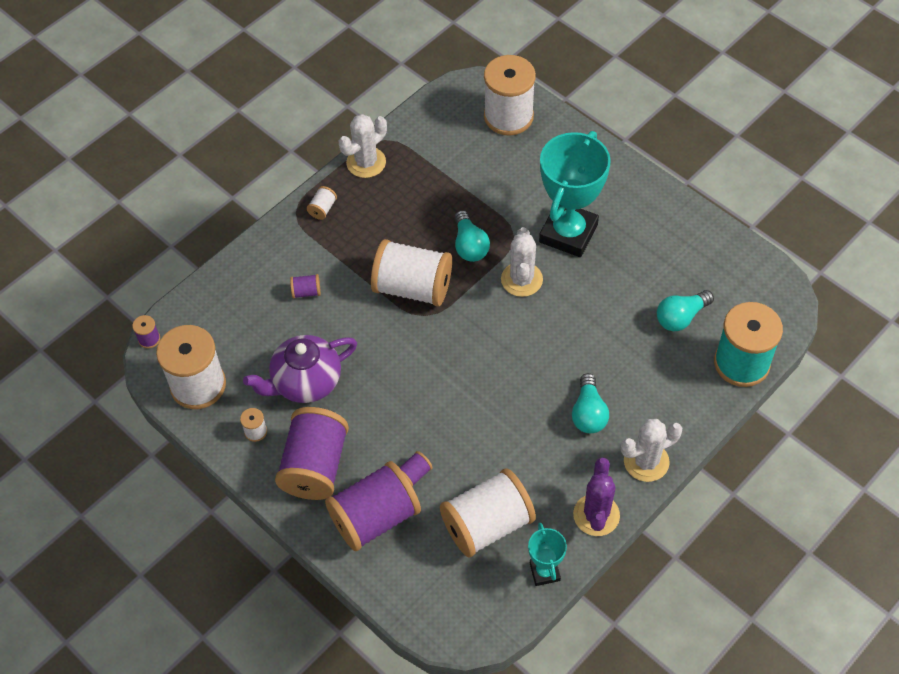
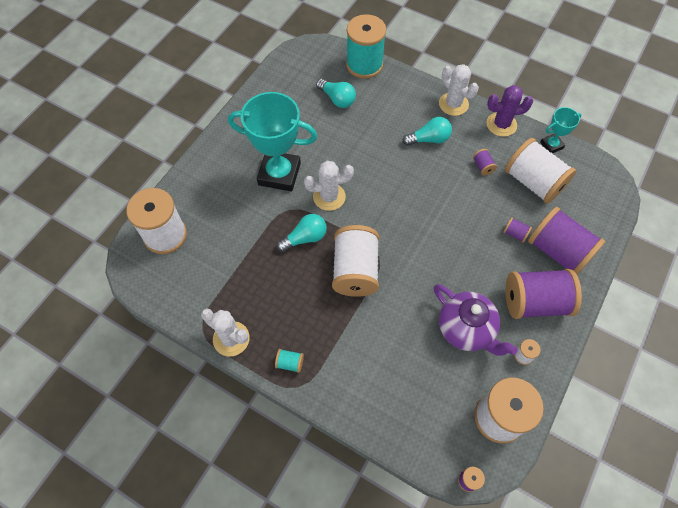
camera: 105 degrees left, 5 degrees up
purple spool [290,274,321,299] -> purple spool moved to [473,149,497,175]
white spool [307,186,337,220] -> turquoise spool [275,349,304,373]

